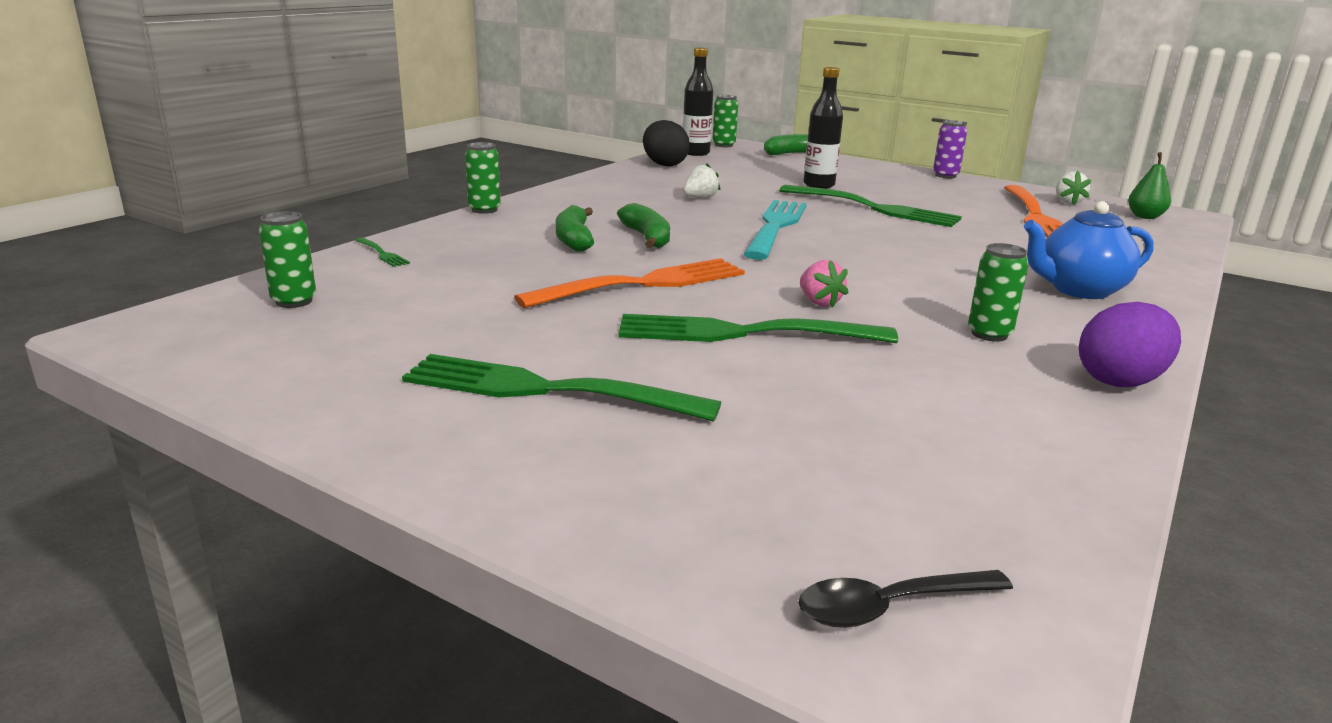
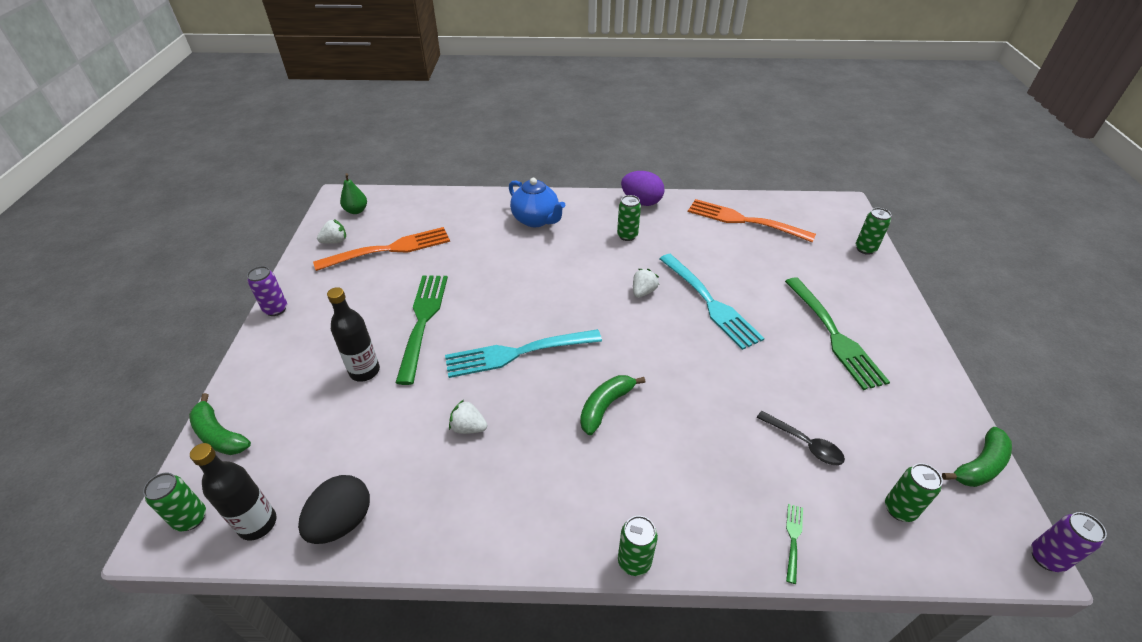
camera: 120 degrees left, 20 degrees up
orange fork [514,258,745,308] -> orange fork moved to [688,199,816,243]
green banana [556,205,594,252] -> green banana moved to [942,427,1012,487]
green fork [619,314,898,343] -> turquoise fork [659,254,765,350]
black spoon [798,570,1013,628] -> black spoon moved to [757,411,845,465]
pink strawberry [800,260,849,308] -> white strawberry [633,269,659,298]
none -> green can [856,208,891,255]
none -> purple can [1031,512,1107,572]

